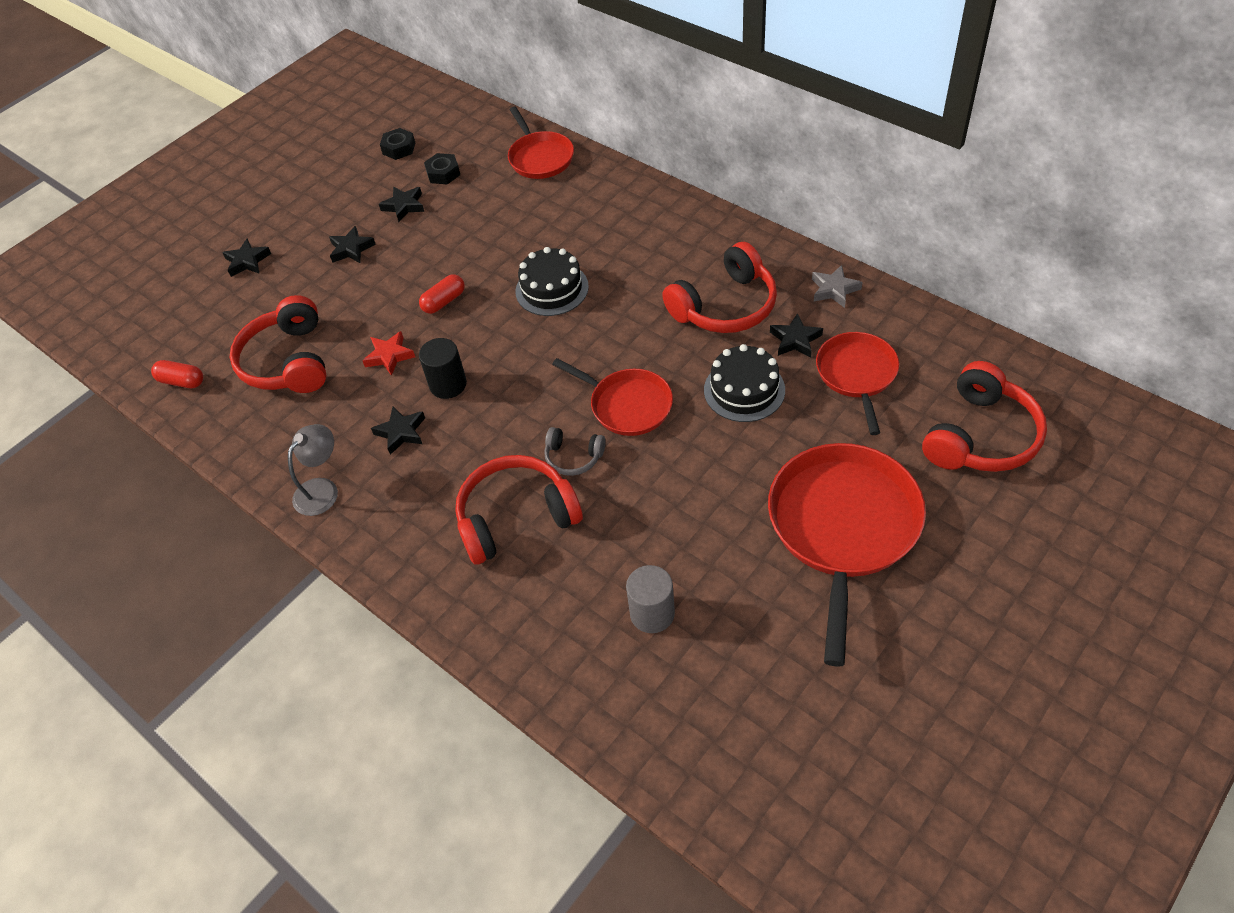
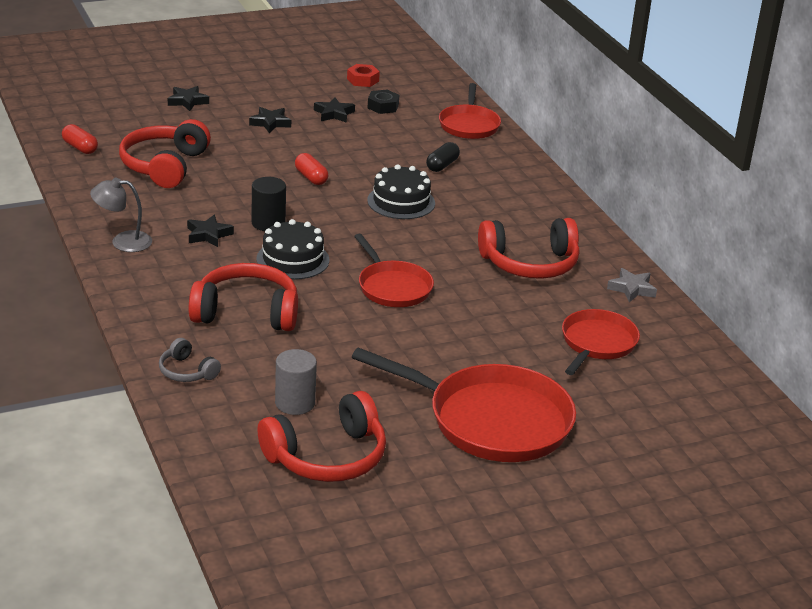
camera: 20 degrees right, 20 degrees down
grey lamp [288,424,338,516] -> grey lamp turned 150 degrees counterclockwise [90,177,152,252]
red star [362,331,415,376] -> none
black nut [380,128,415,160] -> red nut [347,64,380,87]
red capsule [419,274,465,314] -> red capsule turned 75 degrees clockwise [295,153,328,185]
grey headphones [544,427,605,476] -> grey headphones moved to [159,338,221,382]
black cake [704,344,785,422] -> black cake moved to [256,219,329,280]
red pan [768,443,926,667] -> red pan turned 75 degrees clockwise [352,347,576,462]
black star [770,313,823,358] -> none
red headphones [922,361,1047,472] -> red headphones moved to [257,391,386,482]
none -> black capsule [426,142,460,172]

